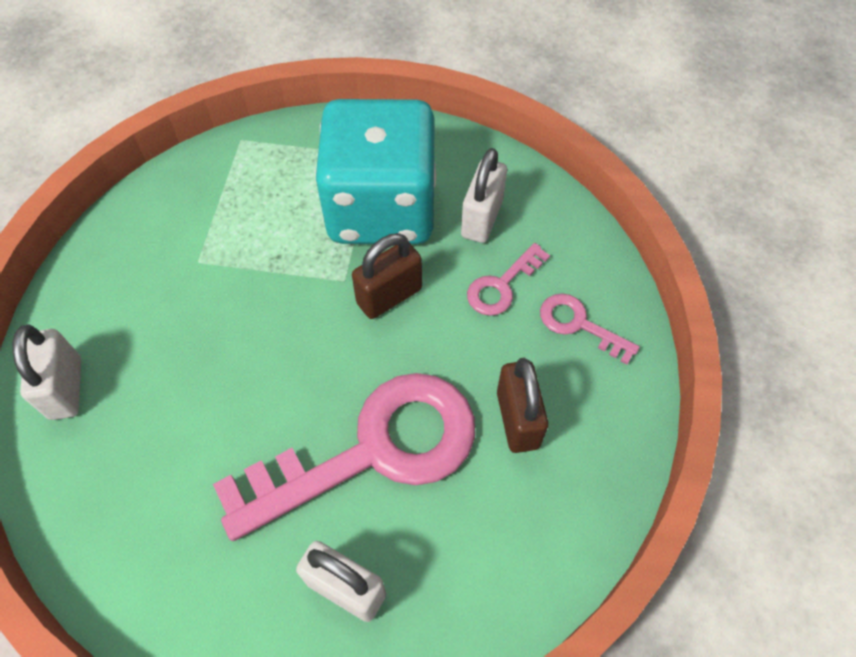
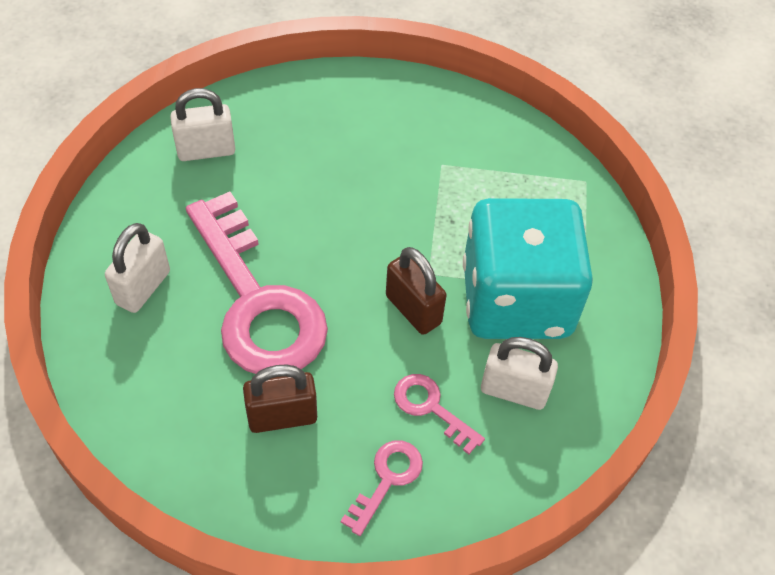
camera: 85 degrees right, 5 degrees down
white padlock [12,325,81,420] -> white padlock moved to [170,88,235,161]

